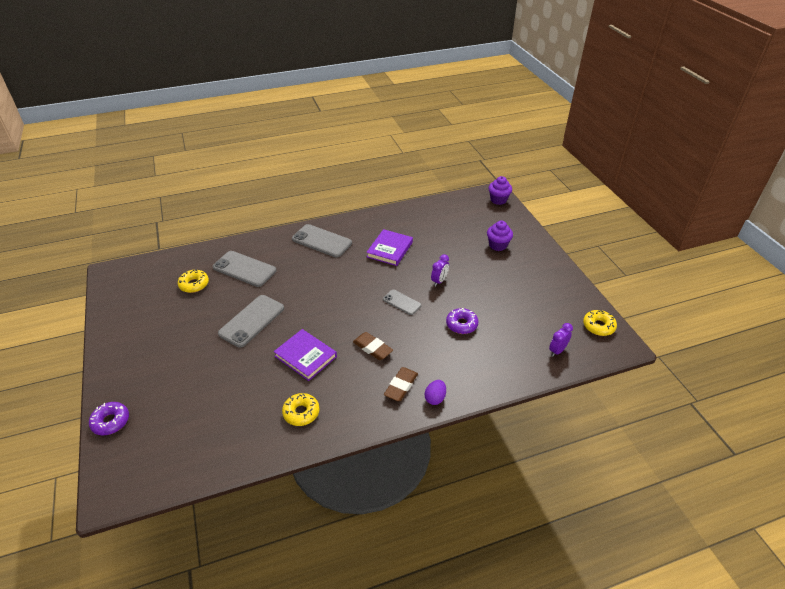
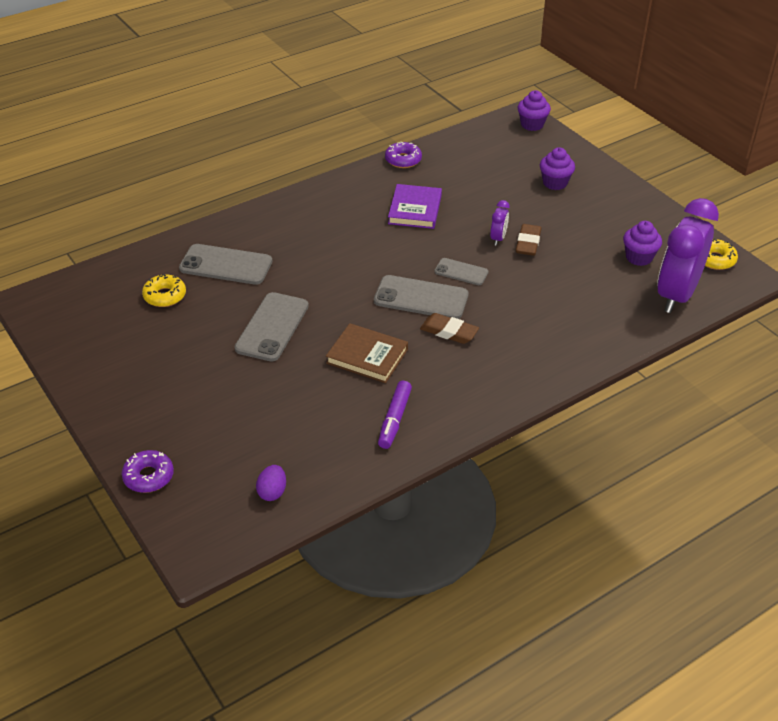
camera: 15 degrees left, 0 degrees up
purple book [274,329,337,381] -> brown book [326,323,408,383]
yellow donut [282,393,320,426] -> purple marker [378,381,412,449]
grey phone [292,224,352,258] -> grey phone moved to [374,275,469,319]
brown eraser [384,367,418,401] -> brown eraser moved to [516,224,541,256]
purple egg [425,380,446,405] -> purple egg moved to [256,465,286,501]
purple donut [446,308,479,334] -> purple donut moved to [385,141,422,168]
purple clock [549,323,573,357] -> purple clock [657,198,719,313], size x2.40
none -> purple cupcake [623,221,662,266]

